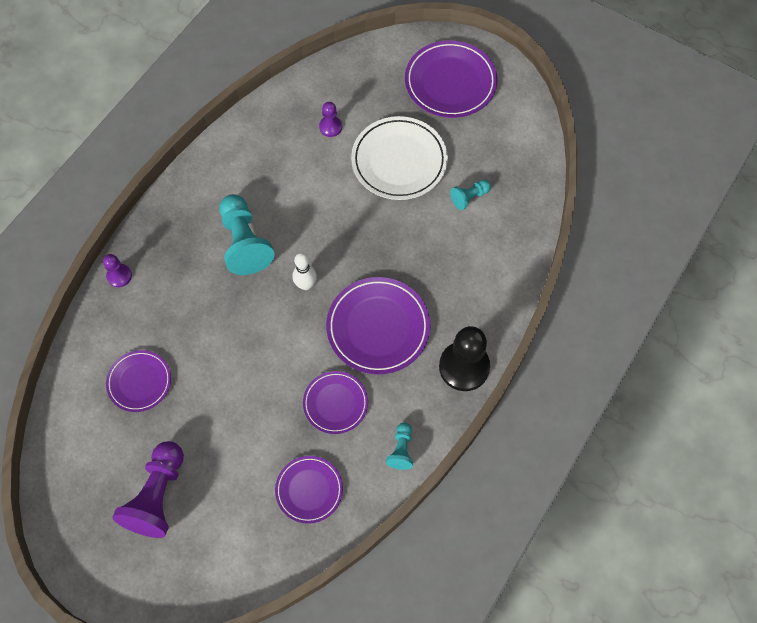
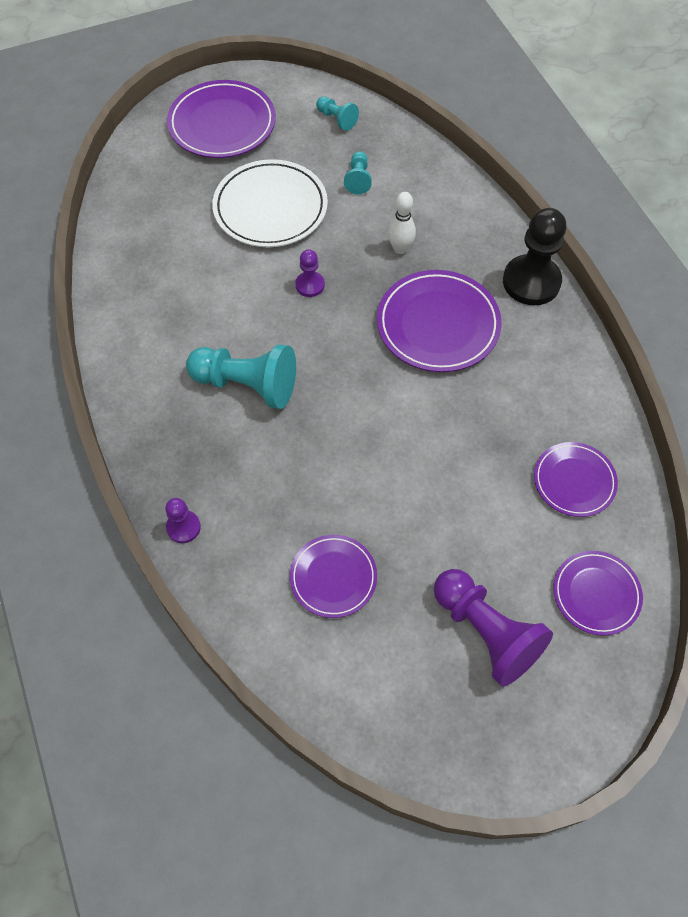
camera: 55 degrees left, 5 degrees down
white bowling pin [292,253,317,290] -> white bowling pin moved to [388,192,416,254]
purple plate [303,371,368,434] -> purple plate moved to [553,551,643,636]
purple pawn [319,102,342,137] -> purple pawn moved to [295,249,325,297]
turquoise pawn [386,423,413,470] -> turquoise pawn moved to [316,96,359,131]

